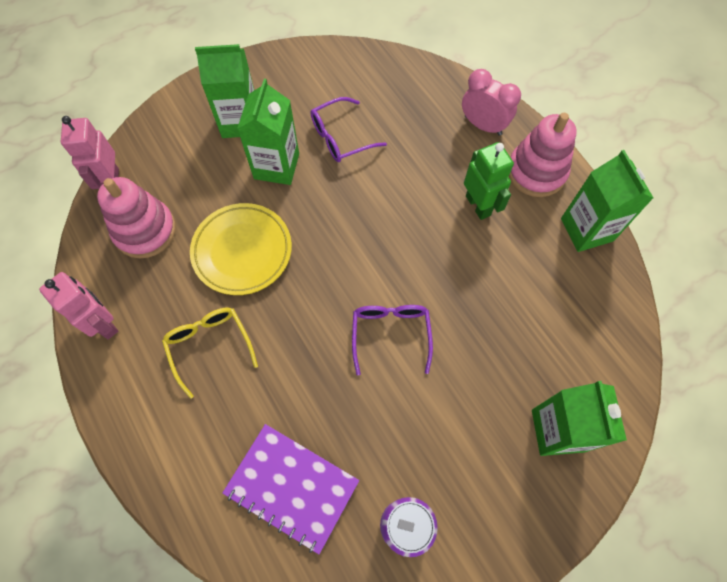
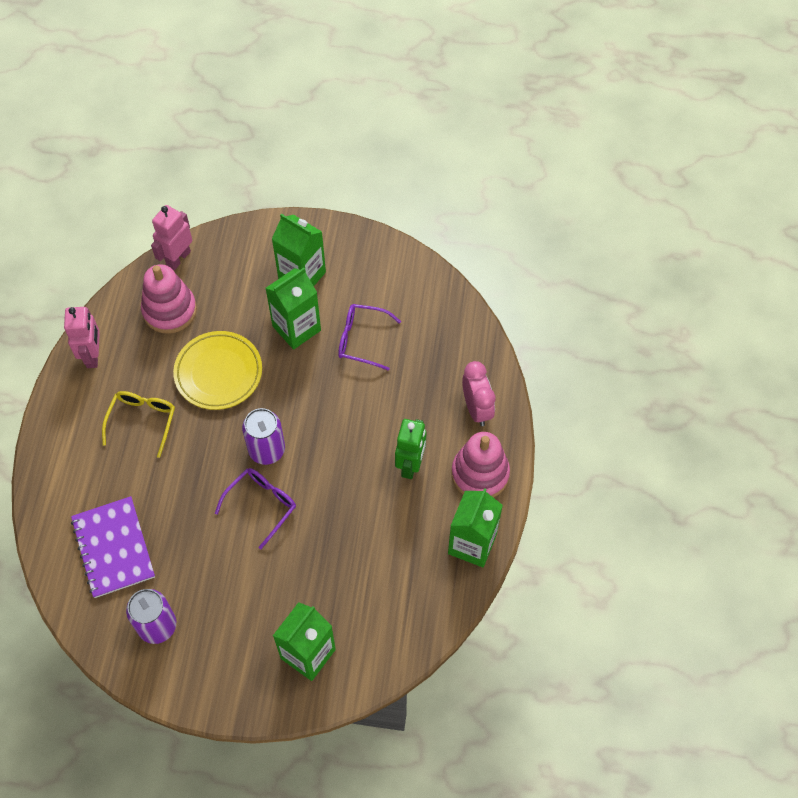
camera: 40 degrees right, 5 degrees down
none -> purple can [242,408,285,465]

